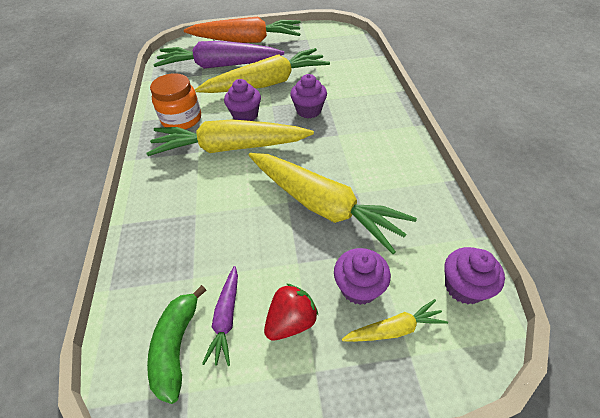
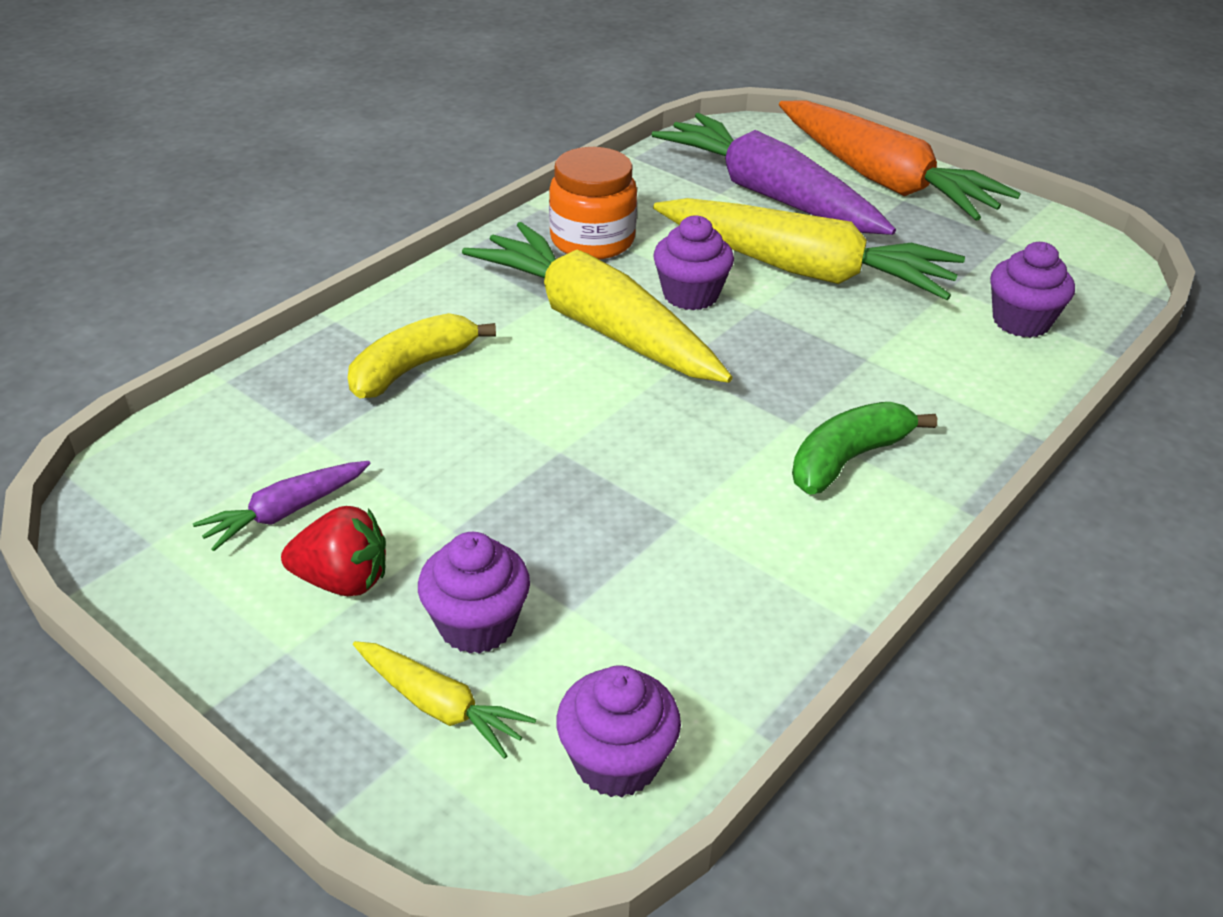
camera: 45 degrees right, 10 degrees down
green banana [147,285,207,404] -> green banana moved to [792,402,937,494]
yellow carrot [249,153,417,254] -> none
purple cupcake [290,74,327,118] -> purple cupcake moved to [990,242,1075,338]
none -> yellow banana [348,313,496,398]

